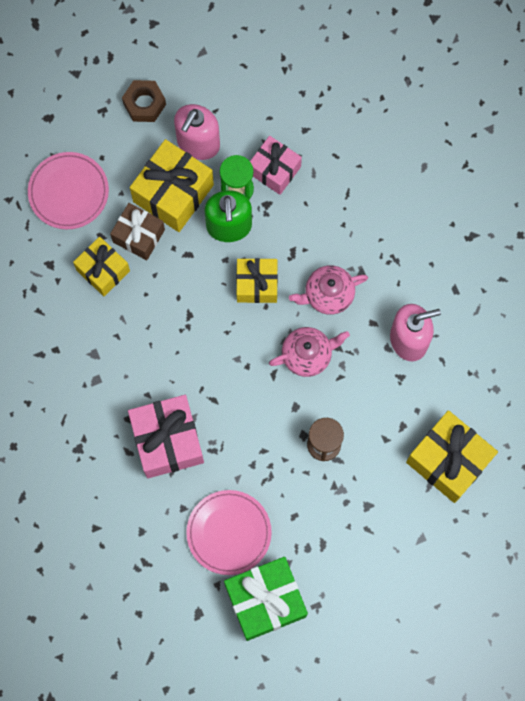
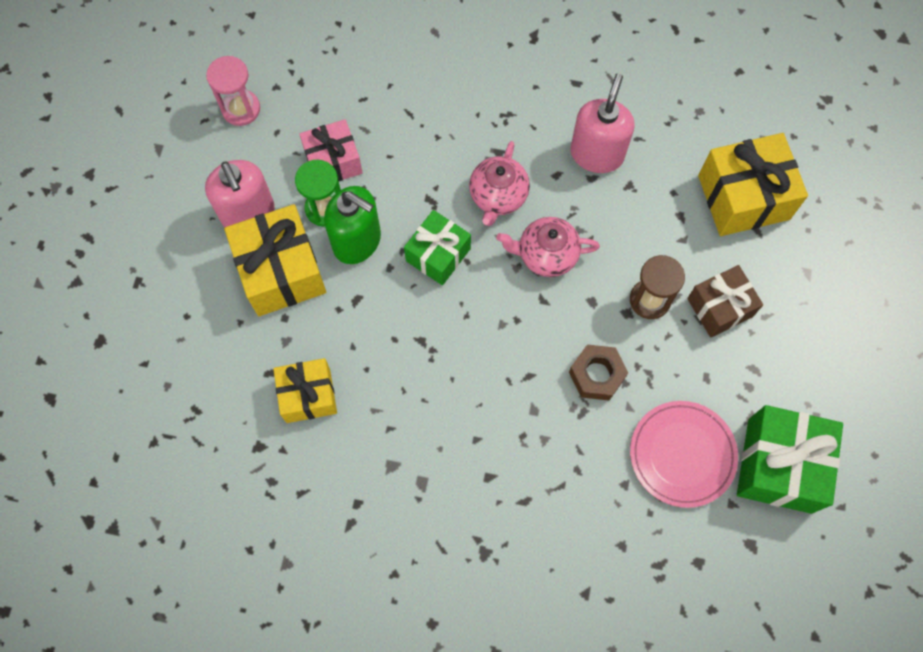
camera: 55 degrees left, 5 degrees down
pink plate [28,152,109,230] -> none
brown gift [110,203,165,260] -> brown gift moved to [687,265,763,338]
brown nut [122,80,166,122] -> brown nut moved to [569,344,628,400]
pink gift [128,395,204,478] -> none
yellow gift [236,258,278,303] -> green gift [404,210,471,285]
pink teapot [269,327,350,377] -> pink teapot turned 105 degrees counterclockwise [496,217,600,277]
none -> pink hourglass [206,56,260,126]

